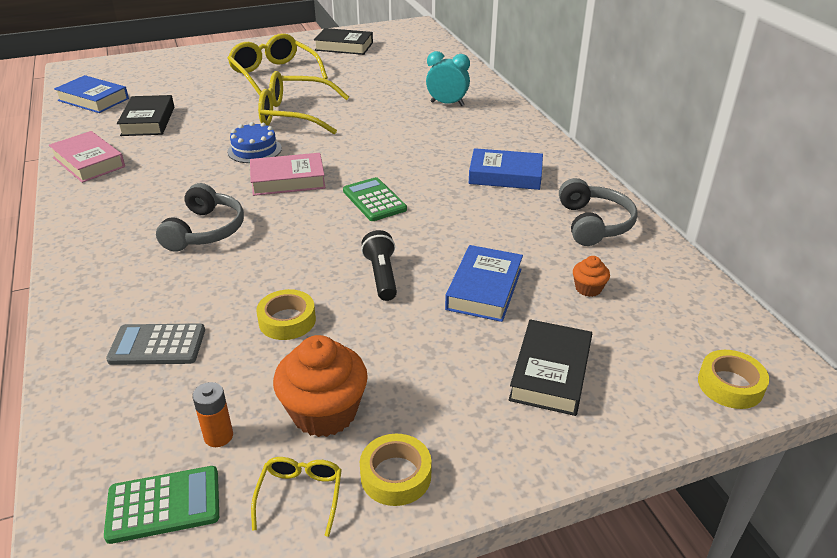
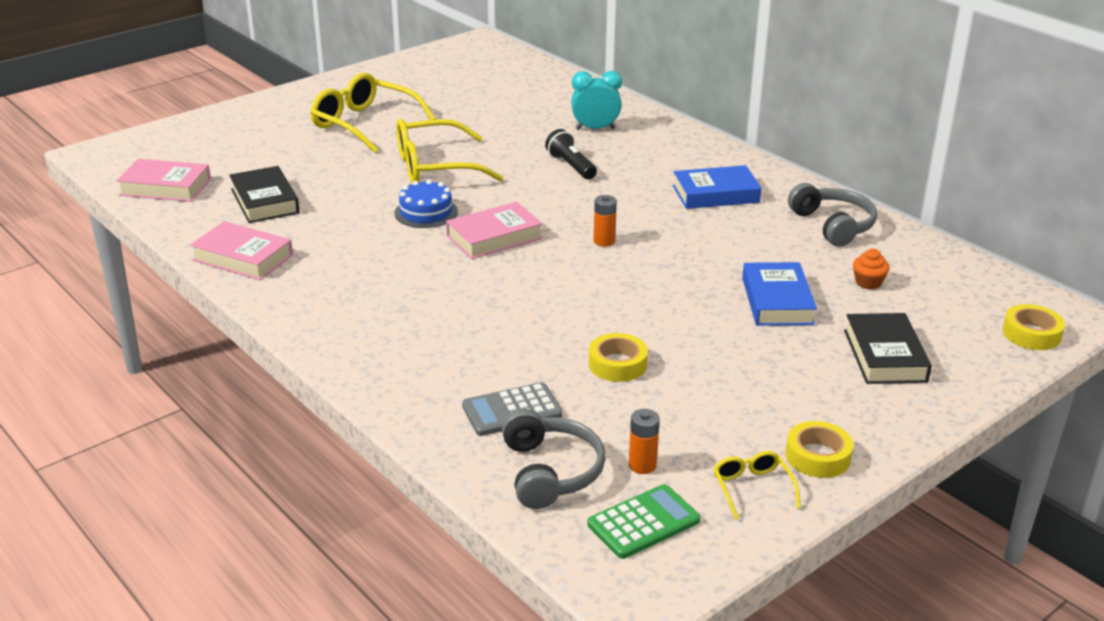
camera: 20 degrees left, 5 degrees down
blue book [54,75,129,113] -> pink book [116,159,211,202]
grey headphones [156,183,244,252] -> grey headphones moved to [502,409,606,509]
orange cupcake [273,335,368,437] -> none
black book [314,28,373,55] -> none
green calculator [343,177,407,221] -> orange battery [594,195,617,247]
black flashlight [361,230,397,301] -> black flashlight moved to [545,129,597,179]

